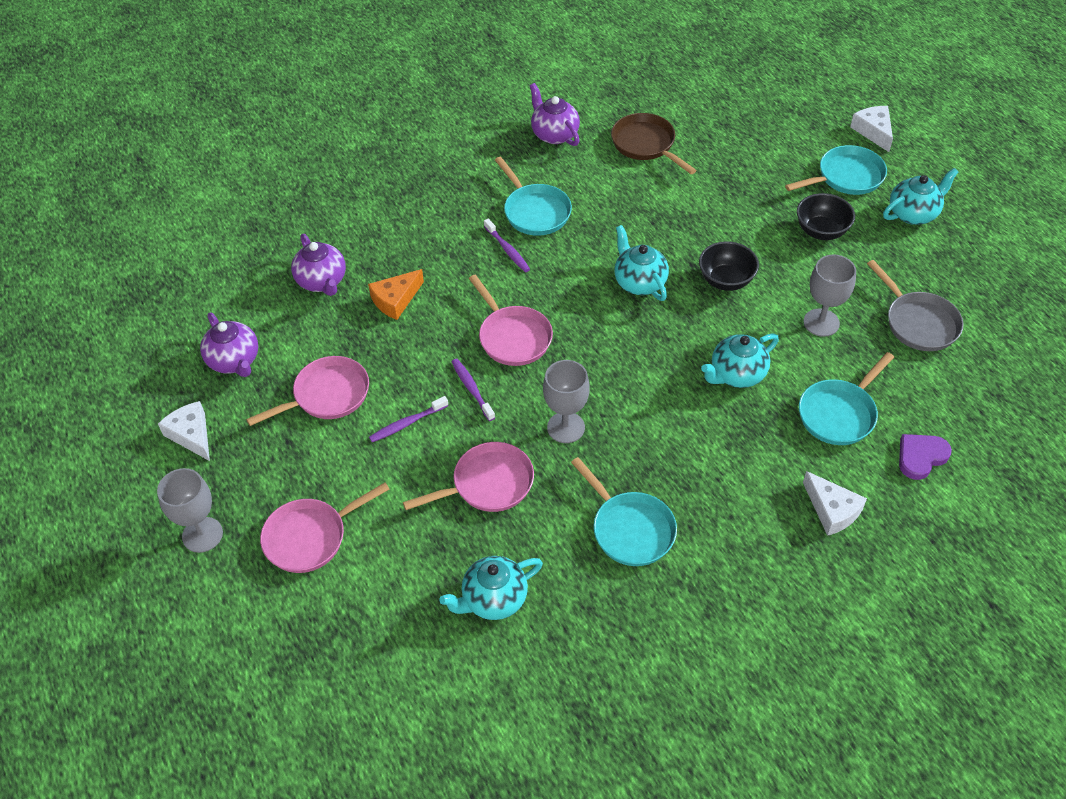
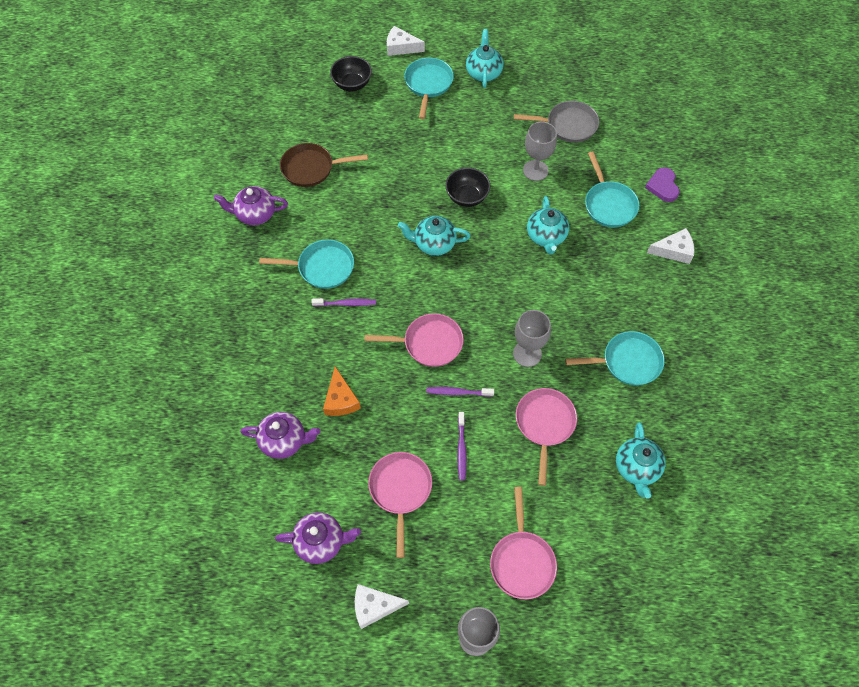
camera: 60 degrees left, 10 degrees up
black bowl [797,193,855,240] -> black bowl moved to [330,56,372,91]

